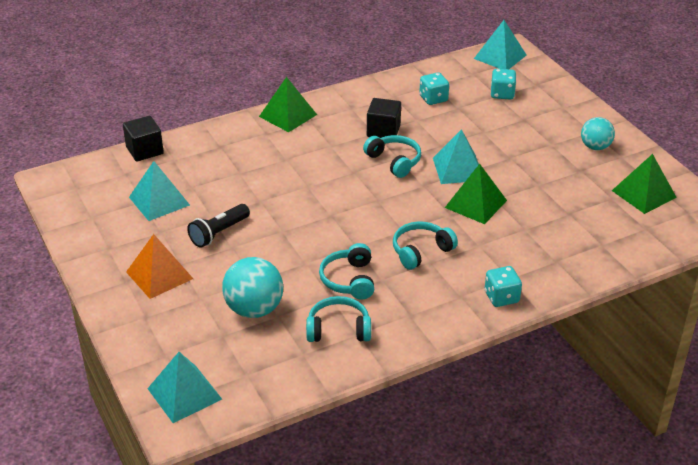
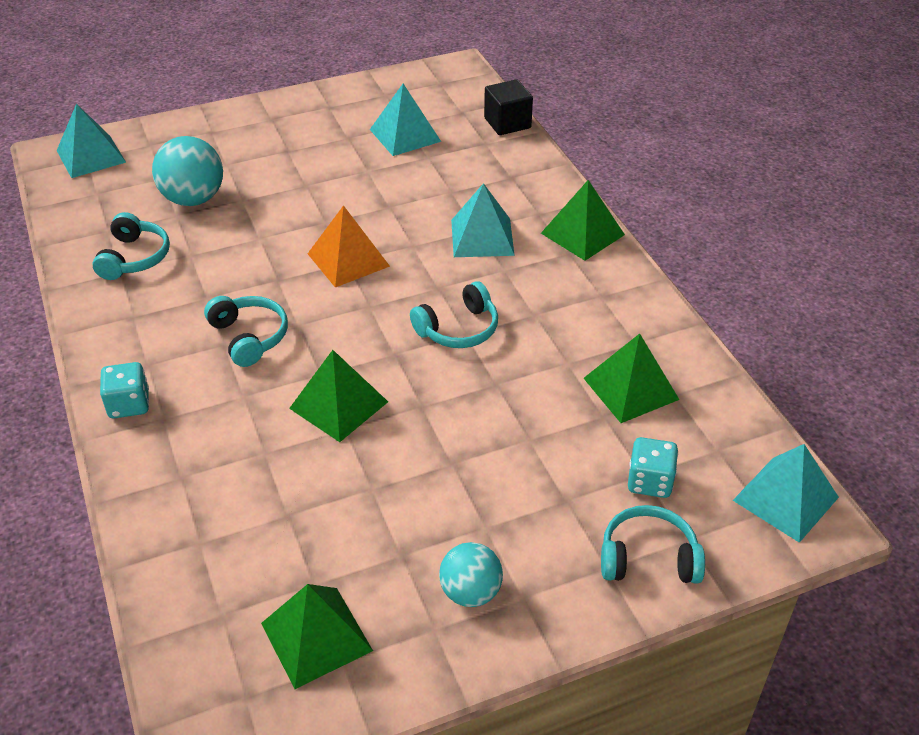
camera: 95 degrees right, 5 degrees up
orange pyramid [126,234,193,299] -> orange pyramid moved to [308,205,390,288]
black flashlight [187,204,250,248] -> none
turquoise headphones [319,243,374,299] -> turquoise headphones moved to [601,505,705,584]
black cube [367,98,401,138] -> none
turquoise dice [419,72,449,105] -> green pyramid [583,334,680,423]
turquoise pyramid [433,129,479,184] -> turquoise pyramid moved to [451,183,515,257]

